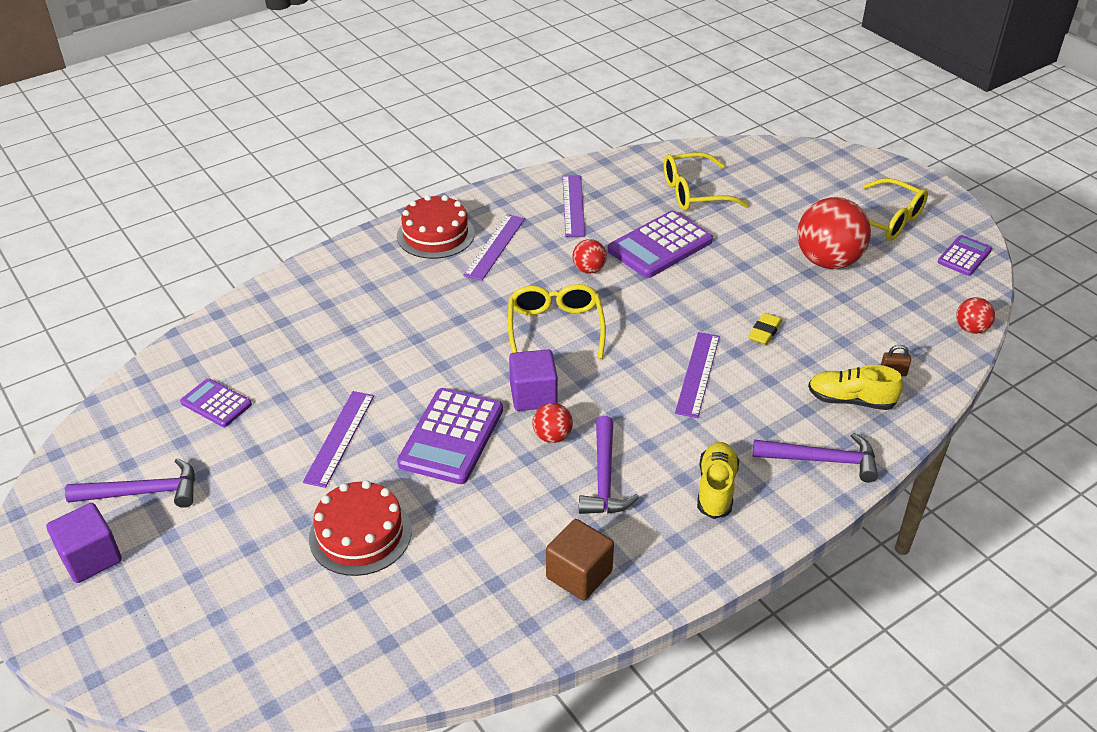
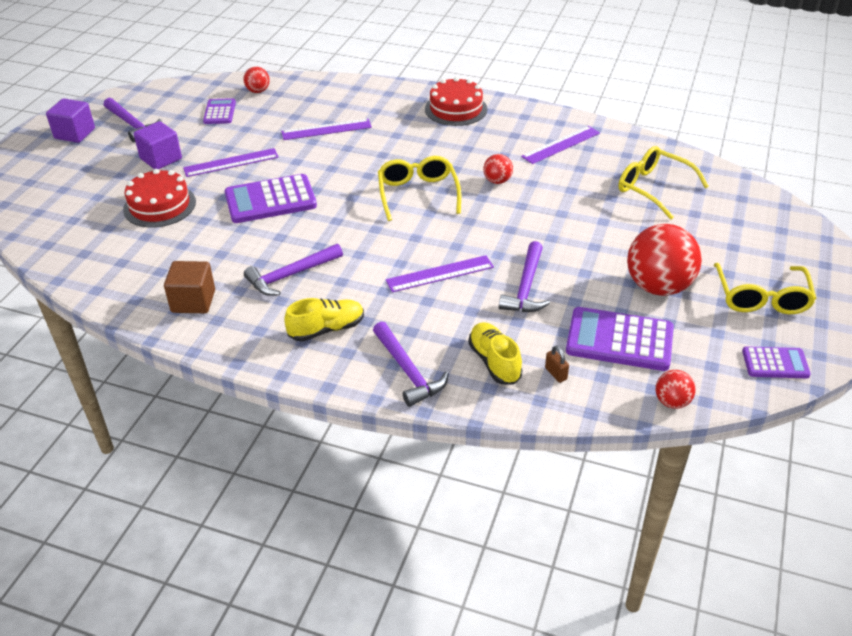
camera: 55 degrees right, 0 degrees up
purple ruler [463,214,525,281] -> purple ruler moved to [281,119,372,140]
yellow glasses [508,284,606,359] -> yellow glasses turned 60 degrees counterclockwise [378,156,461,221]
purple cube [509,349,558,411] -> purple cube moved to [134,121,182,169]
red ball [532,403,573,443] -> red ball moved to [243,66,270,93]
purple calculator [608,211,713,278] -> purple calculator moved to [566,307,674,371]
yellow eraser [748,313,782,345] -> purple hammer [499,241,550,312]

